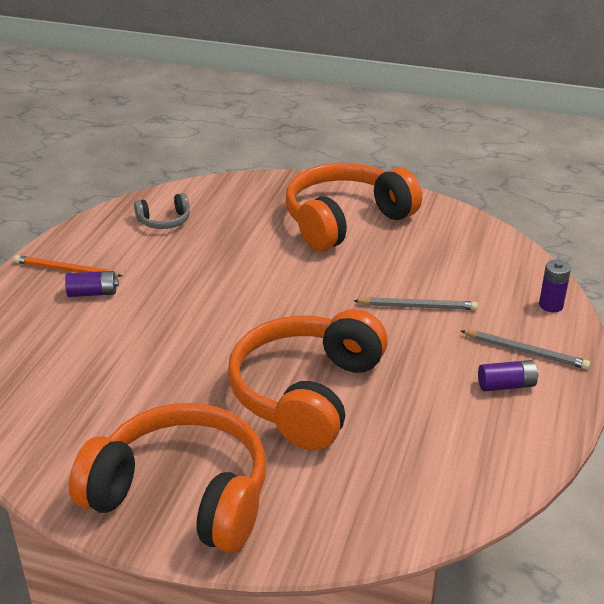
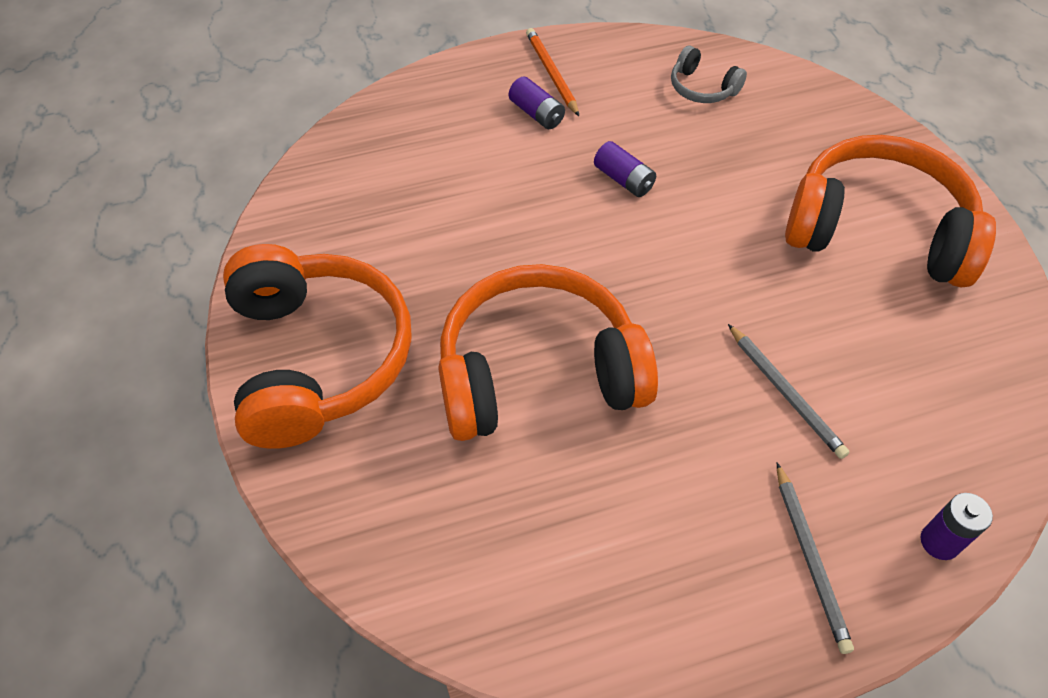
camera: 55 degrees right, 20 degrees up
purple battery [478,360,539,391] -> purple battery moved to [594,141,656,197]

